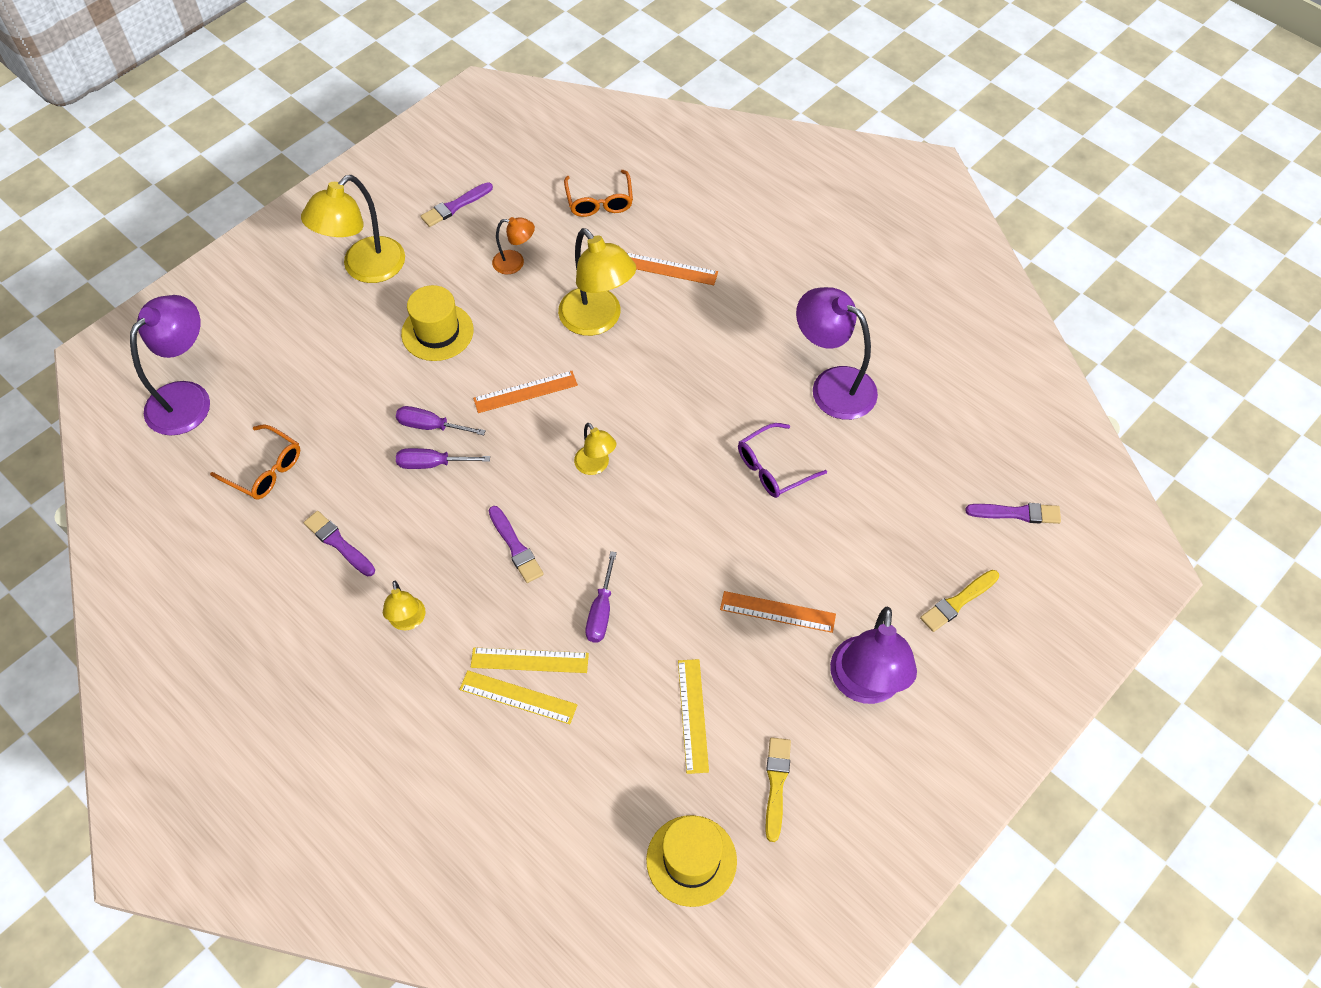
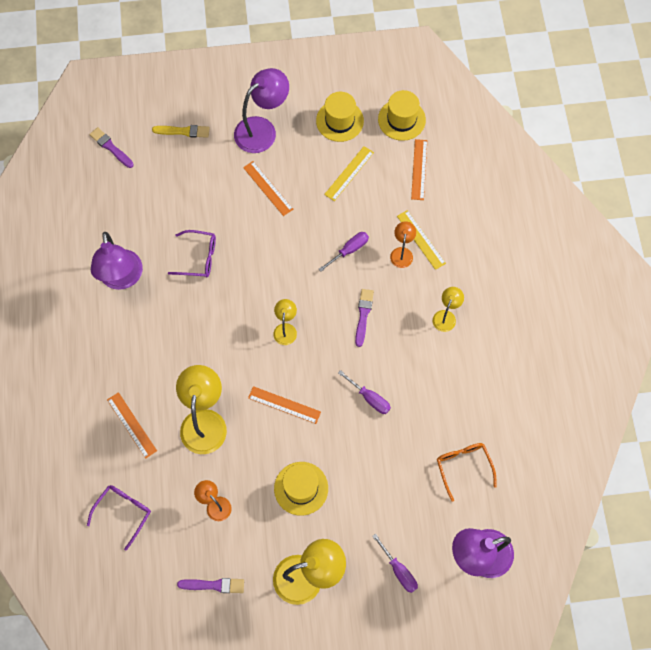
camera: 140 degrees left, 10 degrees up
purple brush [304,511,375,576] -> none
purple screwdriver [396,406,486,435] -> purple screwdriver moved to [372,534,418,593]
yellow ruler [471,647,589,673] -> orange lamp [390,221,416,268]
orange glasses [564,170,633,217] -> purple glasses [87,485,151,551]
yellow brush [766,737,791,842] -> yellow hat [316,92,364,142]
none -> orange ruler [411,139,427,200]

